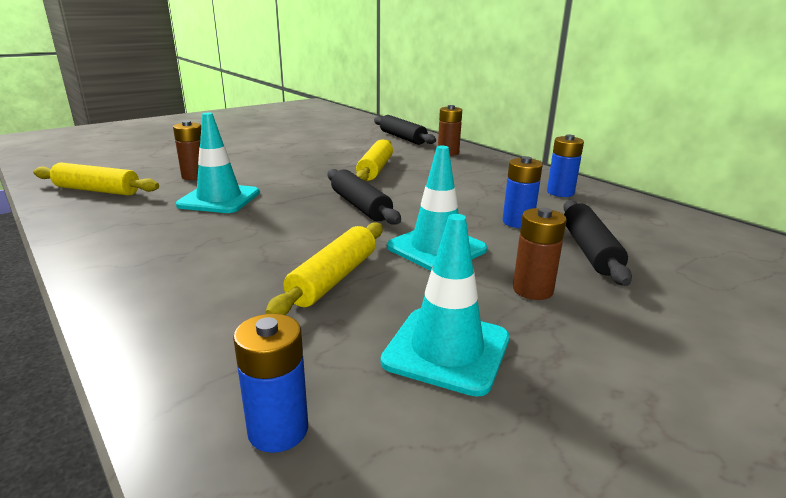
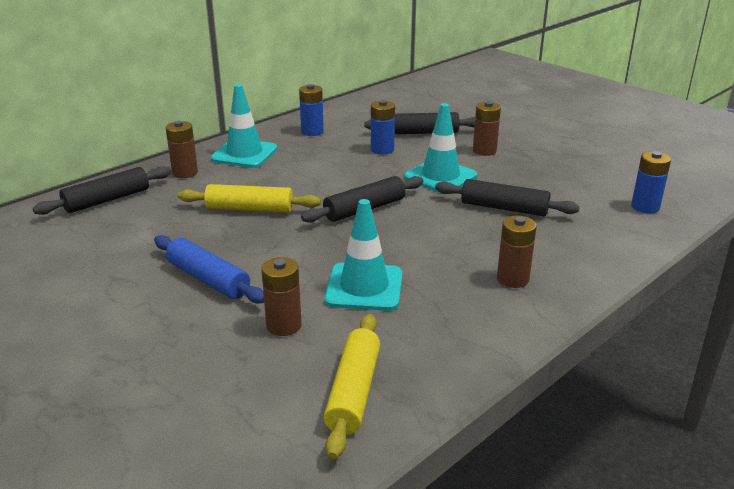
camera: 95 degrees left, 5 degrees up
yellow rolling pin [265,222,383,315] -> black rolling pin [435,179,580,216]
turquoise traffic cone [381,214,510,397] -> turquoise traffic cone moved to [210,84,277,168]
none -> blue rolling pin [154,235,264,304]
none -> brown battery [497,216,537,288]

